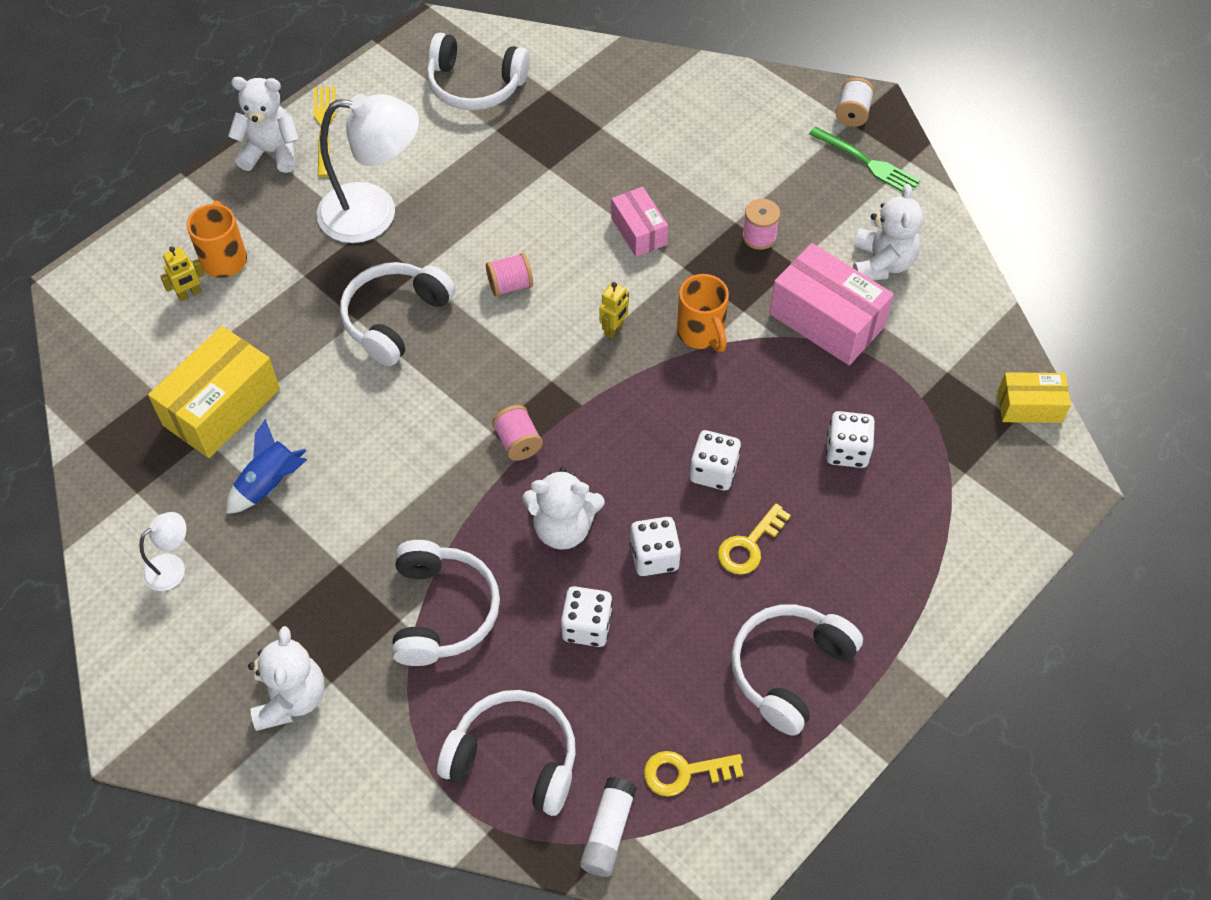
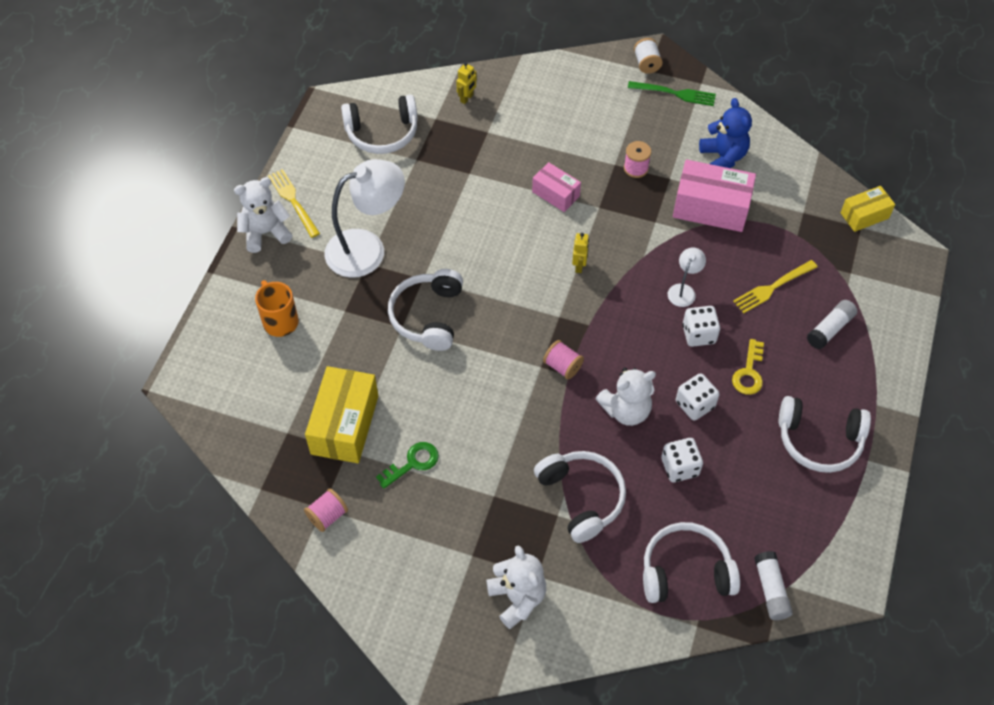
camera: 25 degrees left, 0 degrees up
white lamp [139,512,186,591] -> white lamp moved to [668,248,706,307]
yellow robot [160,246,205,301] -> yellow robot moved to [456,62,477,104]
blue rocket [226,419,307,514] -> green key [376,442,439,489]
pink spool [486,253,533,297] -> pink spool moved to [304,489,348,532]
yellow key [644,751,743,797] -> none
orange mug [677,274,729,352] -> none
white headphones [731,604,863,736] -> white headphones turned 90 degrees counterclockwise [779,396,871,473]
white dice [826,411,875,468] -> yellow fork [733,260,818,313]
white teddy bear [853,184,923,281] -> blue teddy bear [699,98,752,168]
none -> white glue stick [807,300,857,349]

